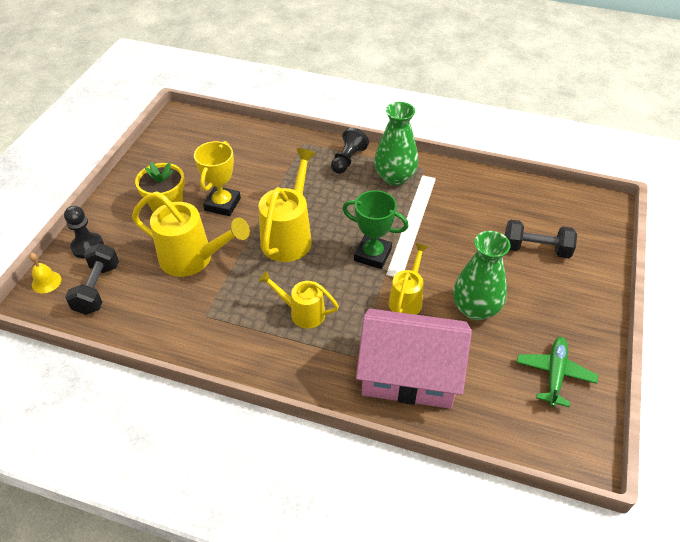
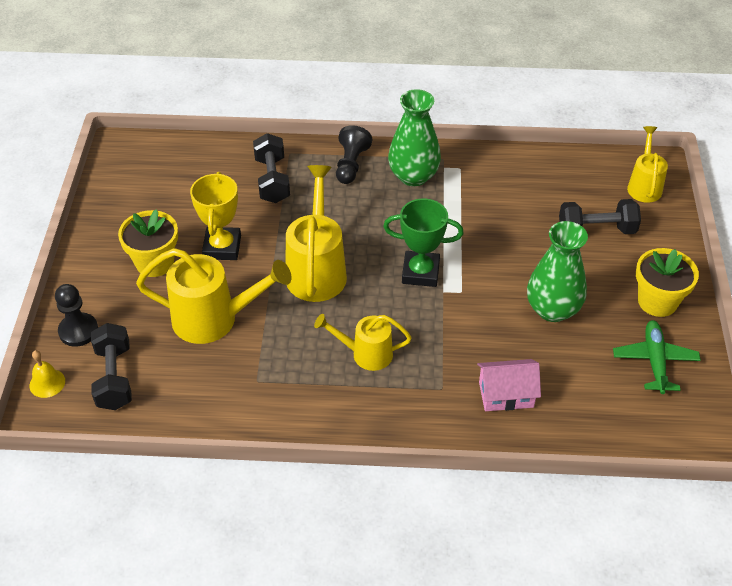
camera: 15 degrees left, 0 degrees up
pink house [356,308,472,409] -> pink house [477,359,541,411], size x0.51
yellow watering can [389,243,428,315] -> yellow watering can moved to [627,126,668,203]
none -> black dumbbell [253,133,290,203]
none -> yellow flower pot [636,248,699,317]

